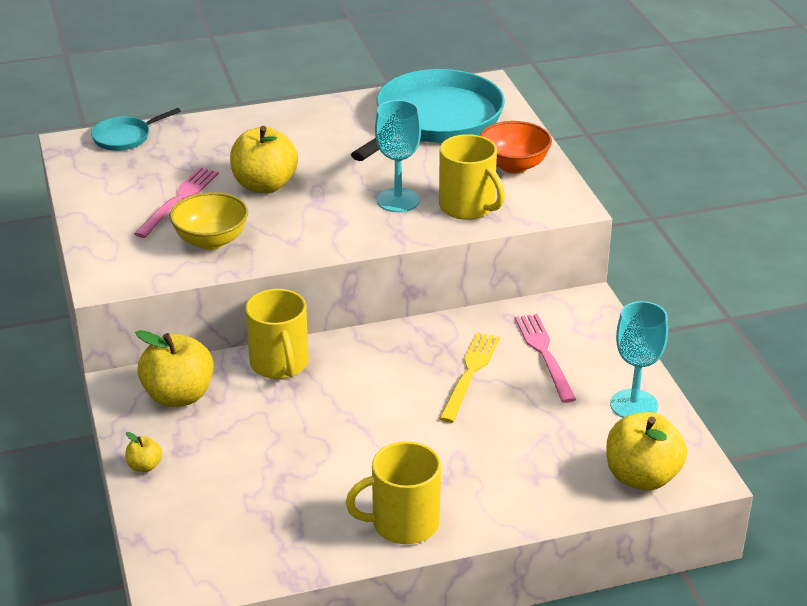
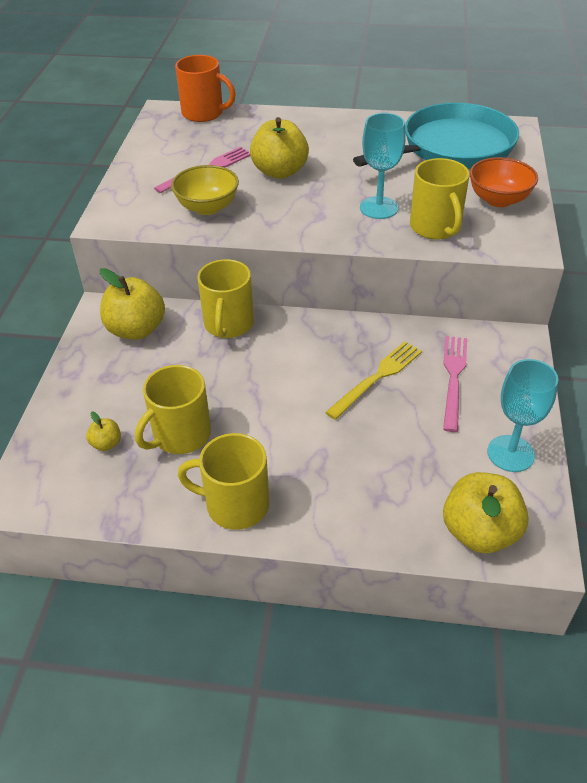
camera: 25 degrees right, 10 degrees up
turquoise pan [91,108,181,151] -> orange mug [175,55,236,122]
yellow apple [125,432,162,472] -> yellow apple moved to [86,412,121,451]
none -> yellow mug [135,365,211,454]

